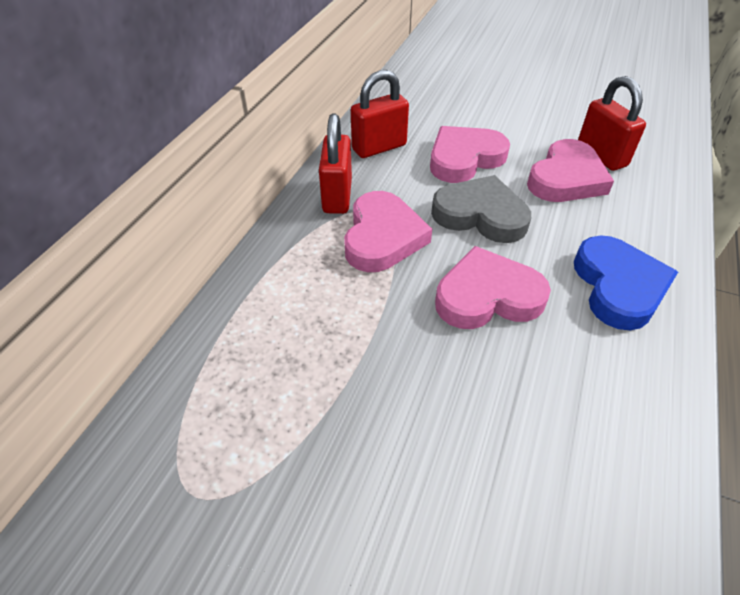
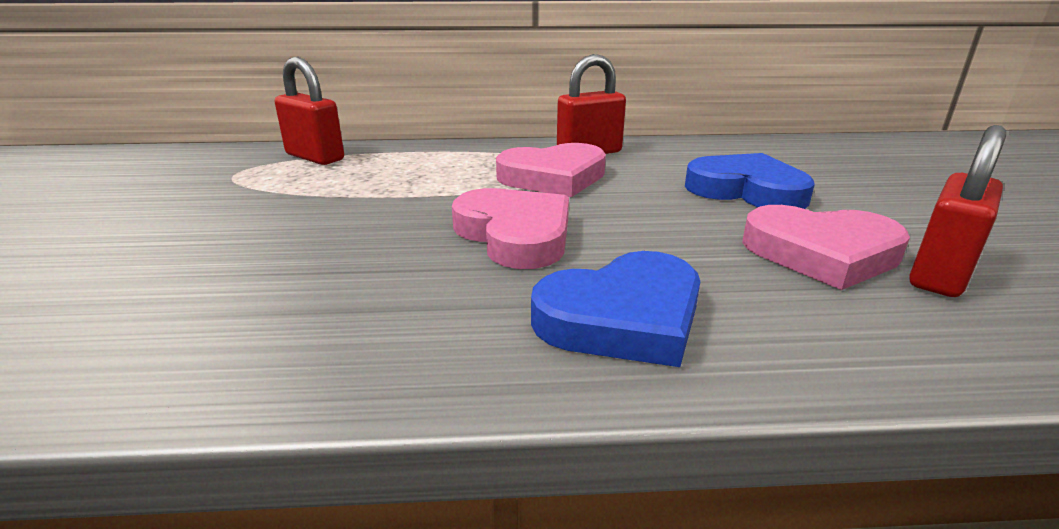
camera: 65 degrees right, 20 degrees down
red padlock [351,70,409,158] -> red padlock moved to [275,57,344,165]
pink heart [430,126,510,183] -> blue heart [685,153,815,209]
grey heart [431,175,531,243] -> none

